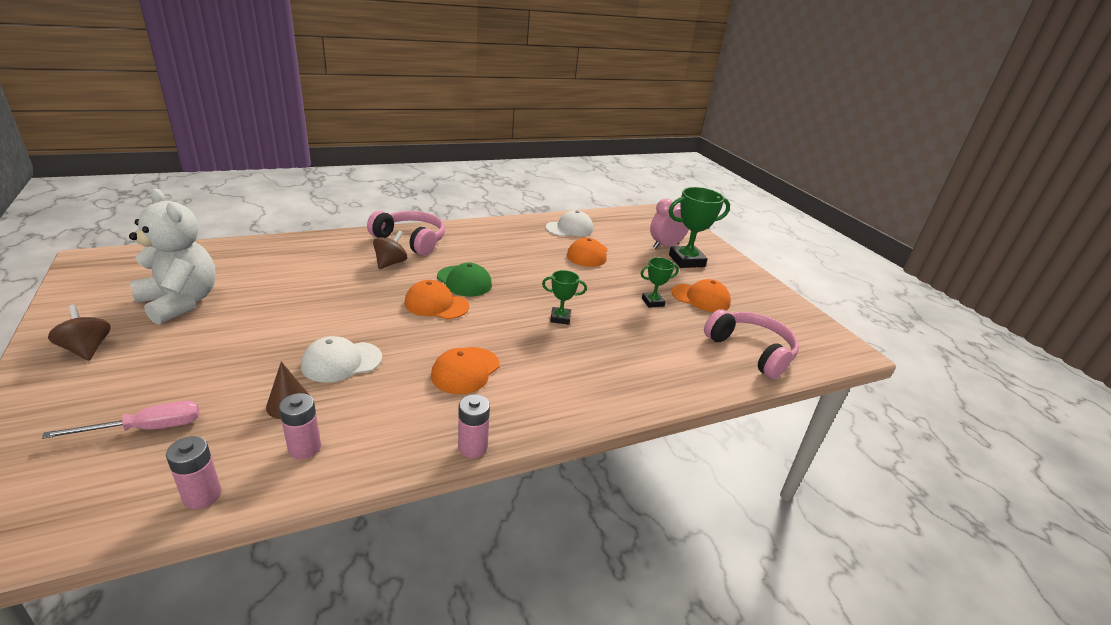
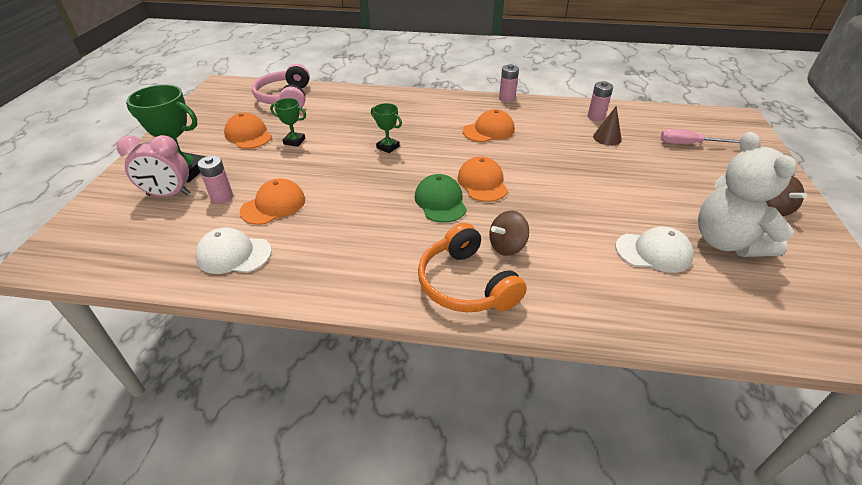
camera: 145 degrees left, 10 degrees up
pink battery [166,436,221,509] -> pink battery moved to [198,156,233,203]
white cap [301,336,382,383] -> white cap moved to [615,227,694,273]
pink headphones [367,211,445,256] -> orange headphones [418,223,527,312]
orange cap [404,280,469,319] -> orange cap turned 150 degrees counterclockwise [457,156,508,202]

